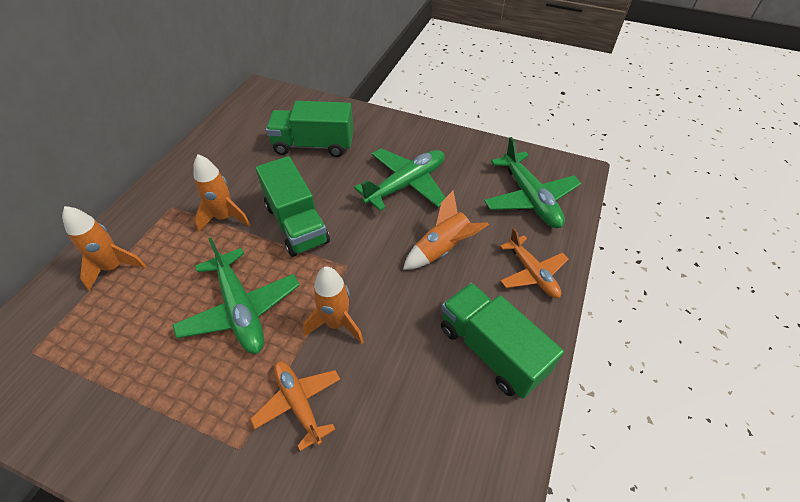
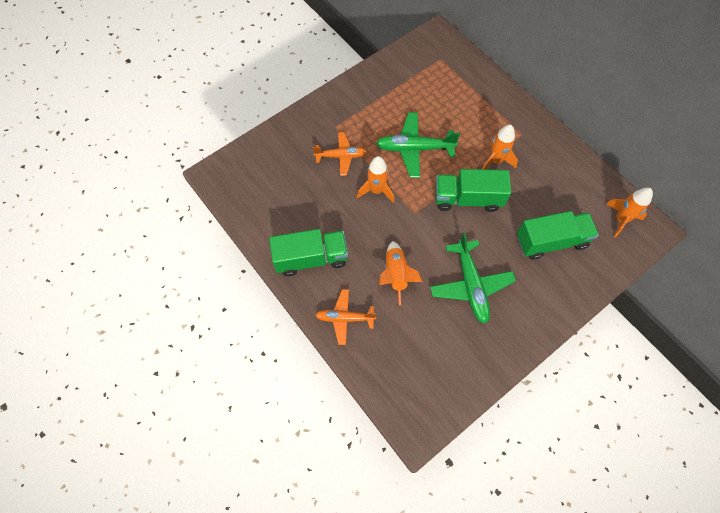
camera: 120 degrees right, 15 degrees up
orange rocket [62,206,146,291] -> orange rocket moved to [606,188,653,238]
green truck [266,101,354,157] -> green truck turned 45 degrees clockwise [517,211,599,260]
green plane [484,137,581,228] -> none

